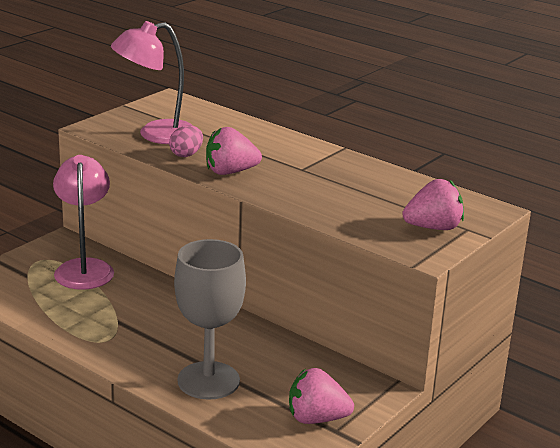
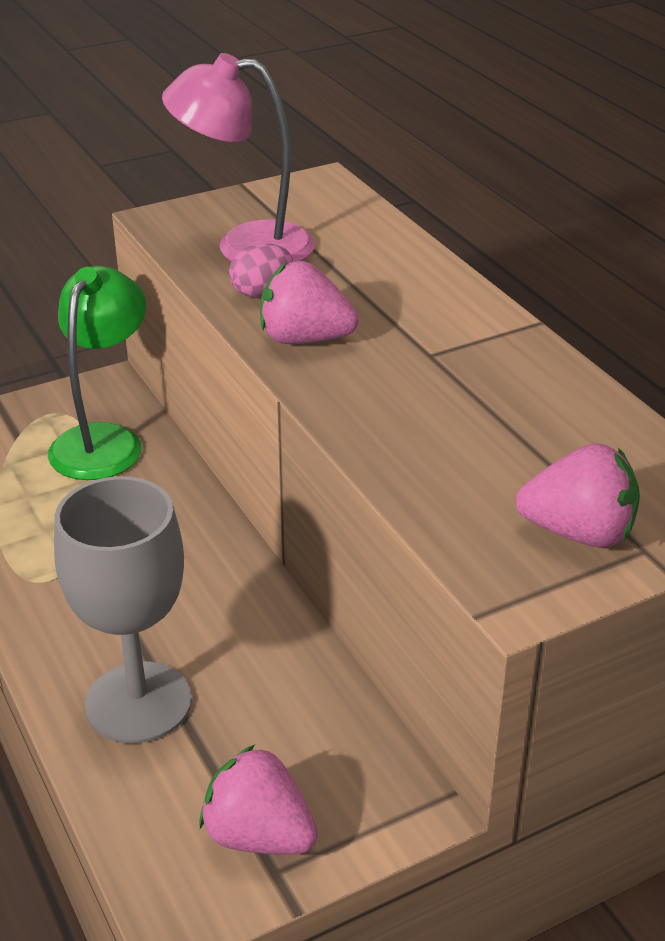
camera: 25 degrees right, 10 degrees up
pink lamp [53,155,114,290] -> green lamp [48,266,146,480]

